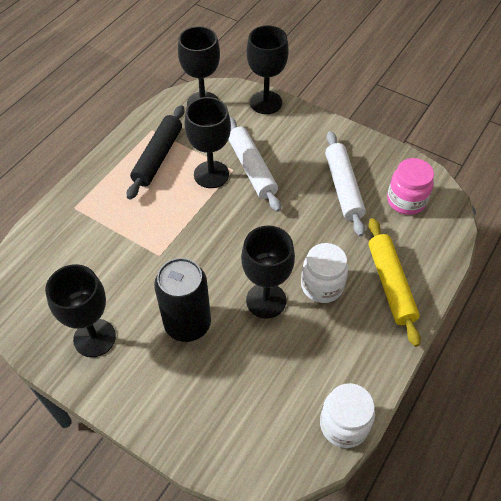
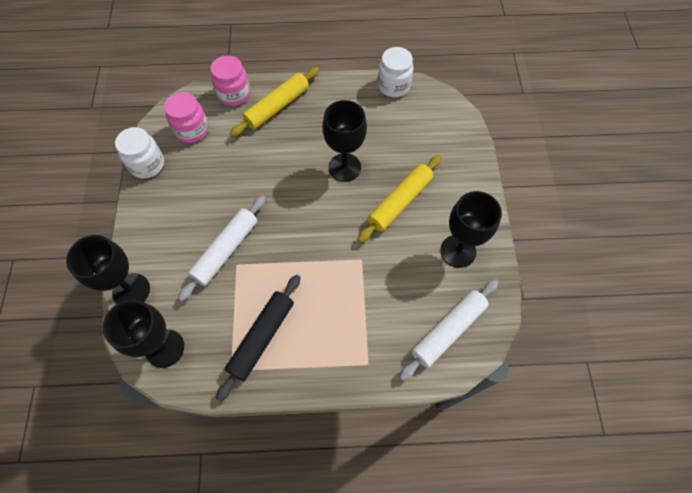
camera: 125 degrees left, 10 degrees up
black rolling pin [127,105,185,199] -> black rolling pin turned 45 degrees counterclockwise [216,275,300,402]
black can [154,258,211,342] -> yellow rolling pin [358,155,441,243]
black goblet [184,97,231,188] -> none
white jar [301,243,348,303] -> white jar moved to [115,127,164,178]
white rolling pin [325,131,366,237] -> white rolling pin moved to [399,279,499,381]
none -> pink jar [211,55,250,106]

